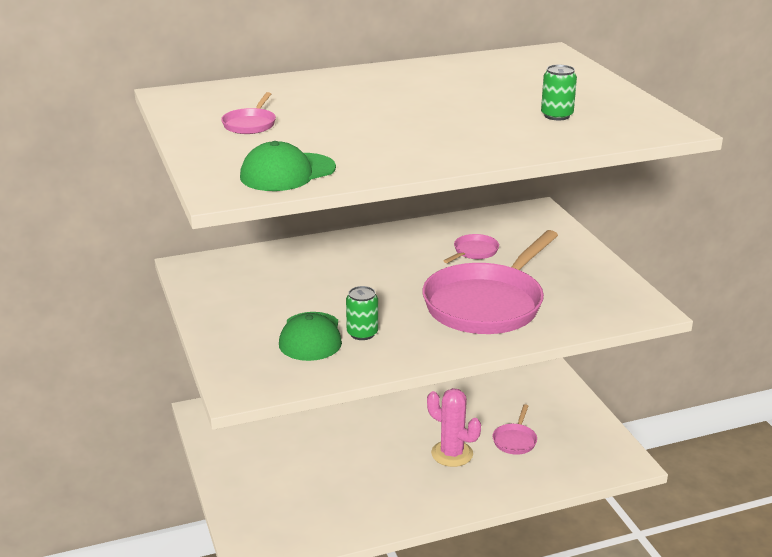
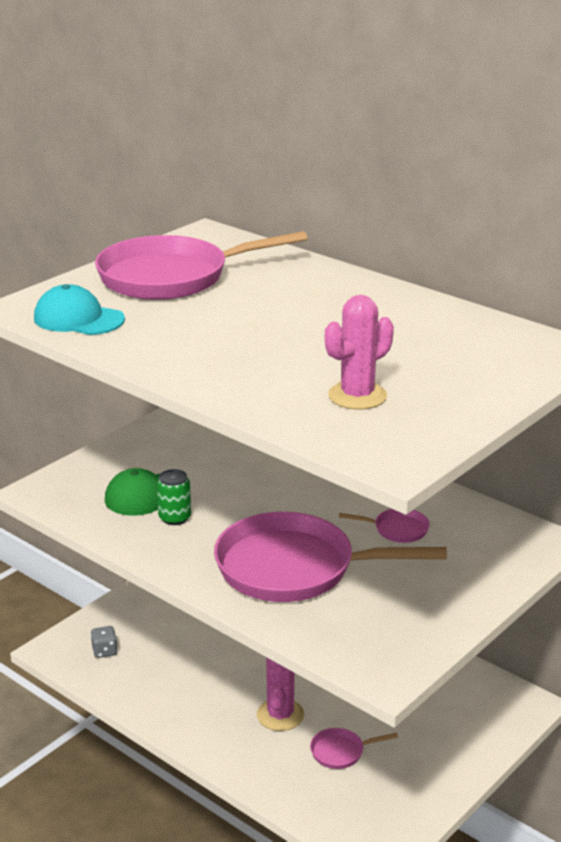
camera: 60 degrees right, 0 degrees up
pink pan [221,92,276,134] -> pink pan [95,231,308,300], size x2.42
green cap [240,141,336,191] -> turquoise cap [34,284,125,335]
green can [541,65,577,120] -> pink cactus [325,295,394,410]
none -> grey dice [91,626,118,658]

